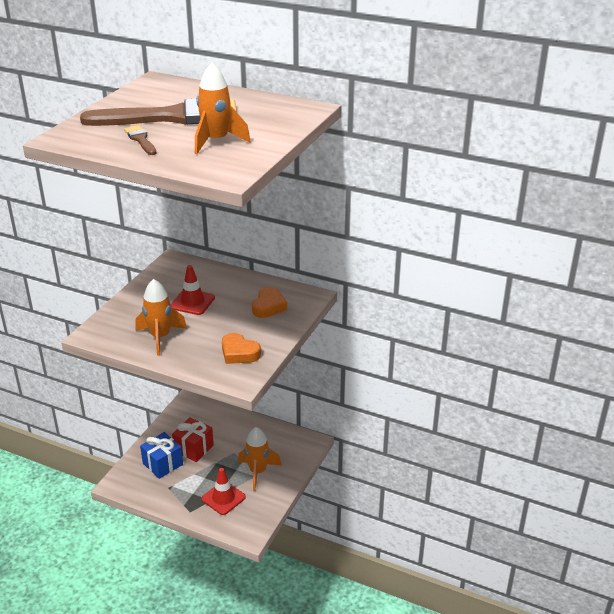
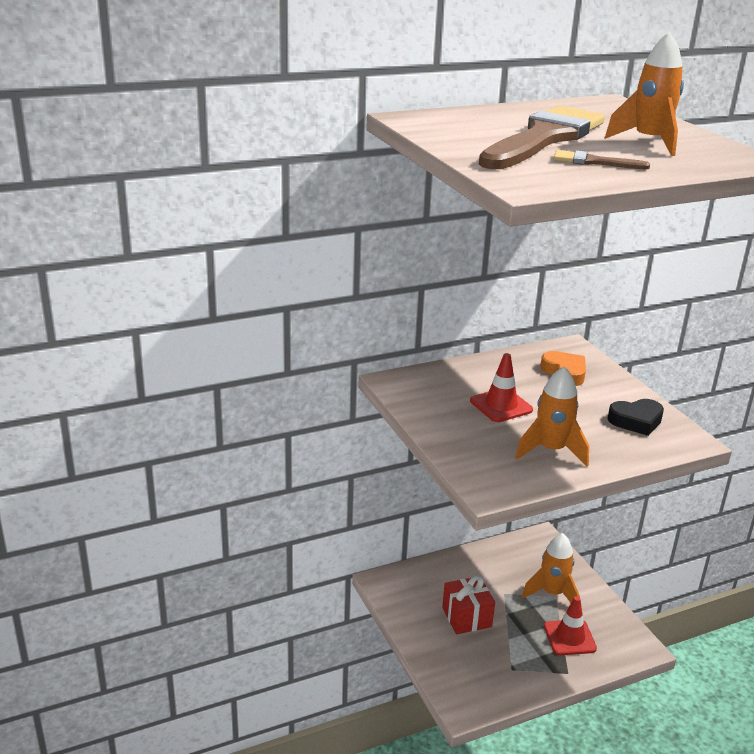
camera: 50 degrees left, 5 degrees down
blue gift [140,432,183,479] -> none
orange heart [222,333,261,364] -> black heart [607,399,664,436]

